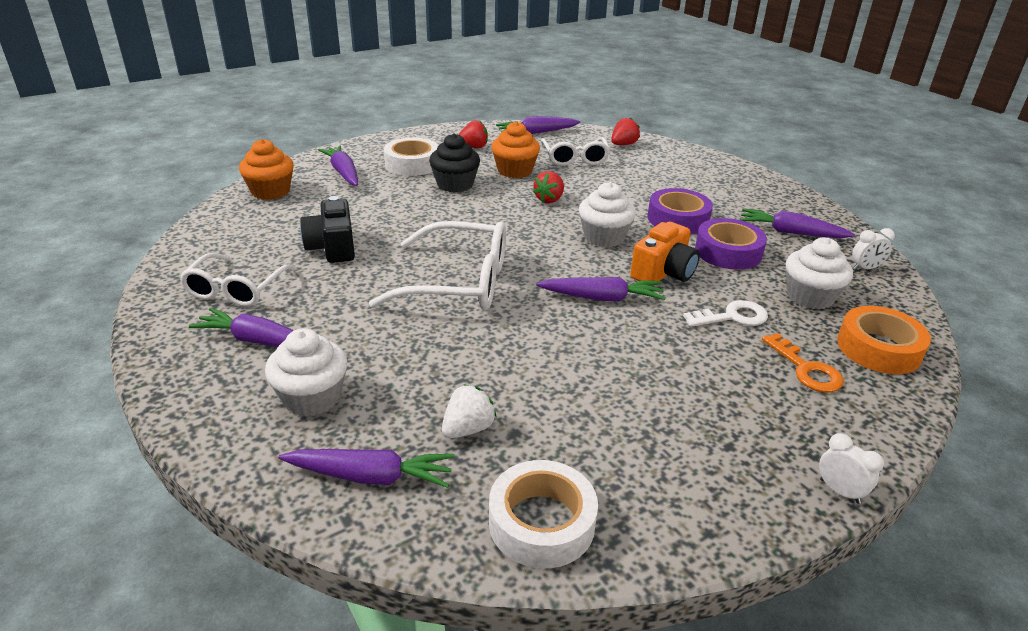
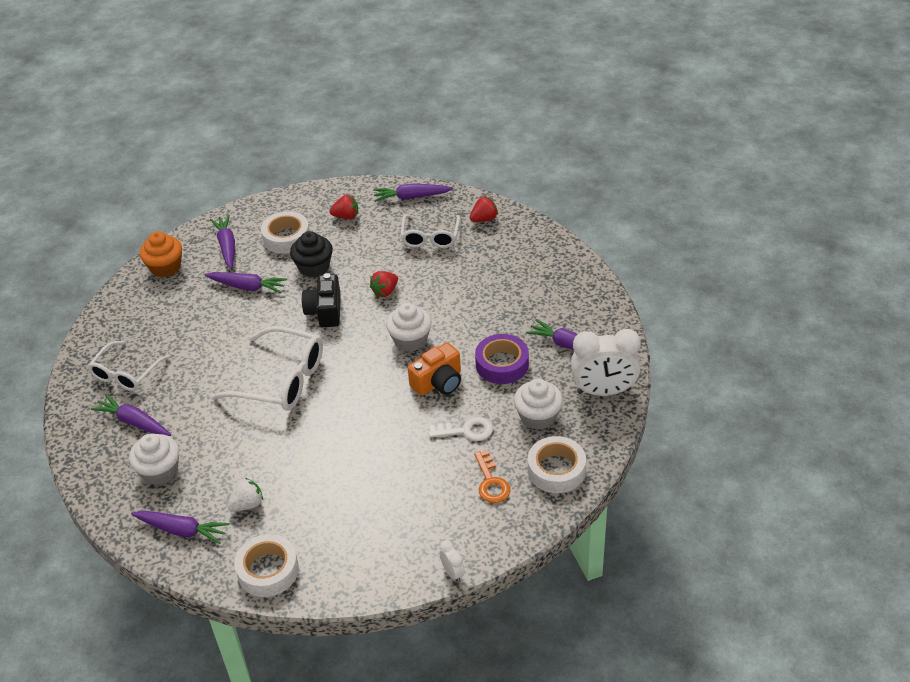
camera: 15 degrees right, 10 degrees up
black camera [300,196,355,263] -> black camera moved to [302,273,341,327]
orange cupcake [492,121,540,178] -> none
purple carrot [536,277,666,301] -> purple carrot moved to [204,272,287,293]
purple tape [647,188,713,234] -> none
orange tape [837,306,931,374] -> white tape [528,436,586,493]
white clock [852,228,895,270] -> white clock [571,329,641,396], size x2.30

